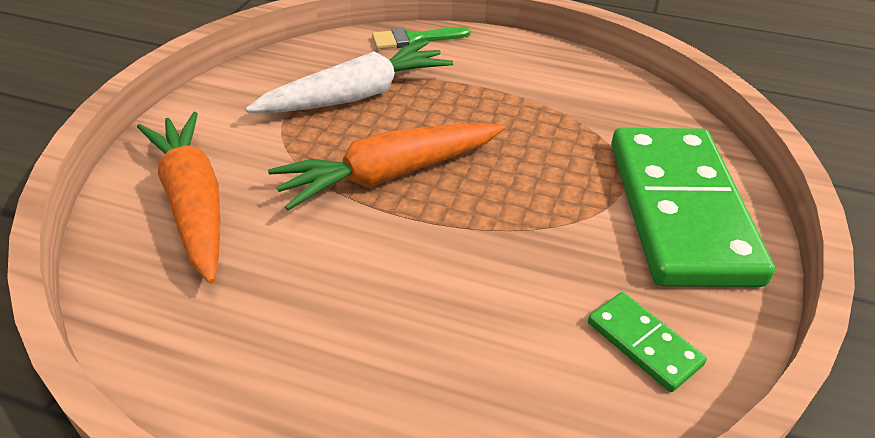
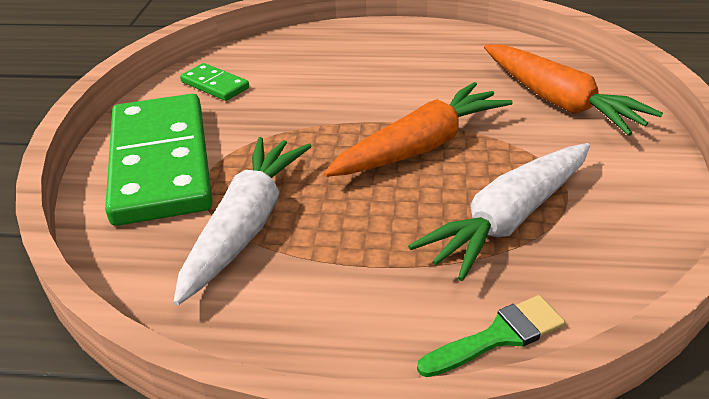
camera: 170 degrees right, 5 degrees down
none -> white carrot [173,137,312,306]

